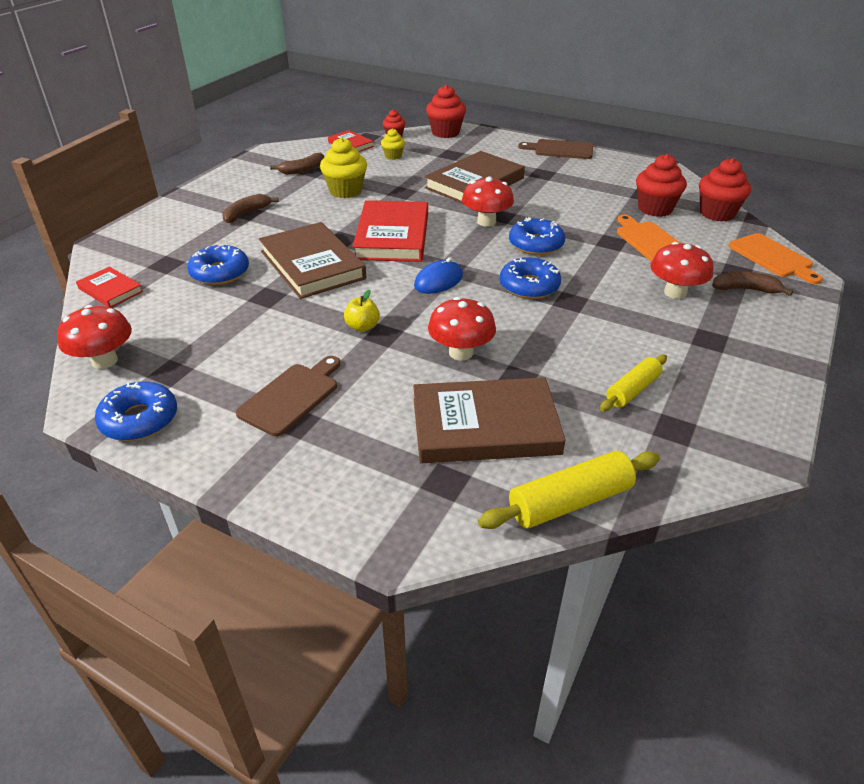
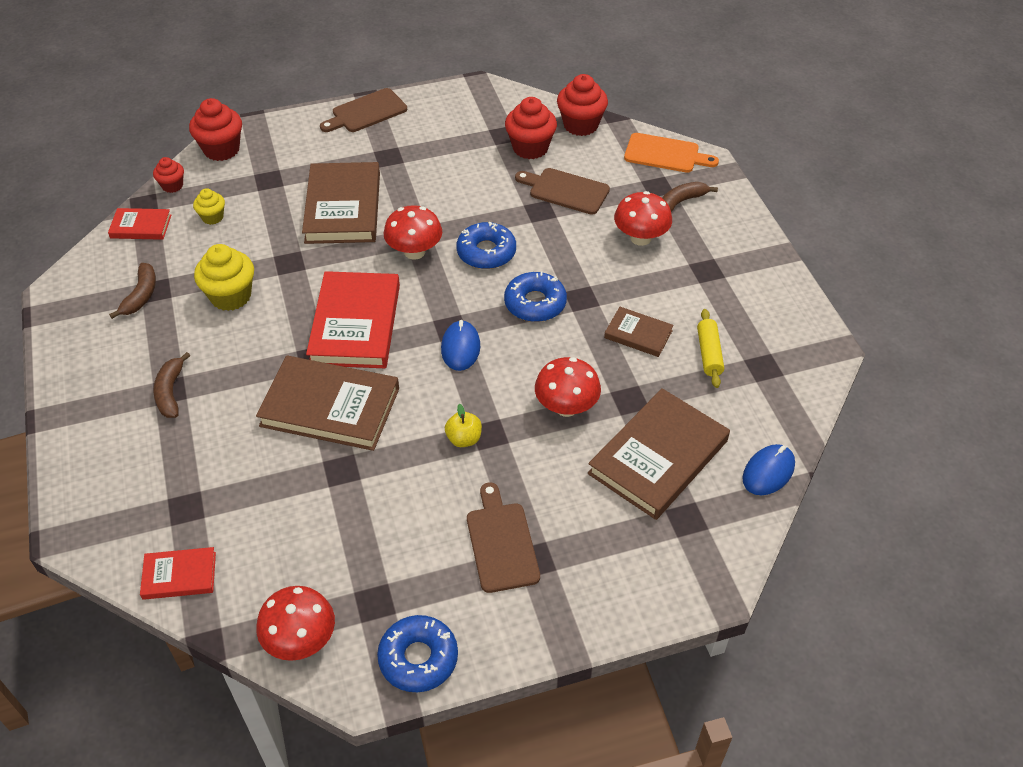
camera: 45 degrees left, 10 degrees up
blue donut [187,244,249,285] -> none
red book [352,200,428,262] -> red book turned 45 degrees clockwise [306,271,400,368]
yellow rolling pin [478,451,660,529] -> blue mouse [742,444,795,495]
orange cutting board [617,215,680,262] -> brown cutting board [515,168,610,215]
none -> brown book [604,307,674,357]

